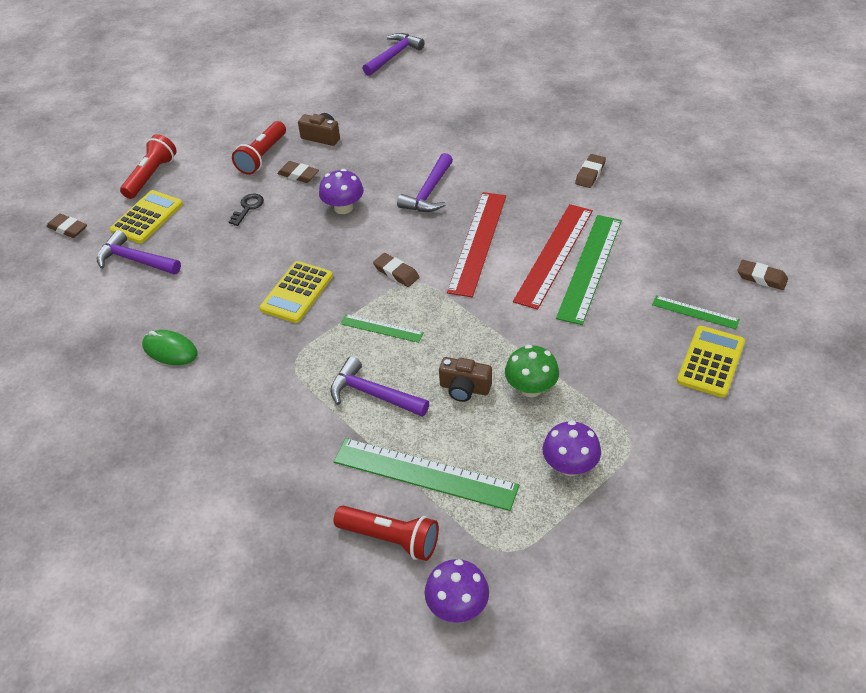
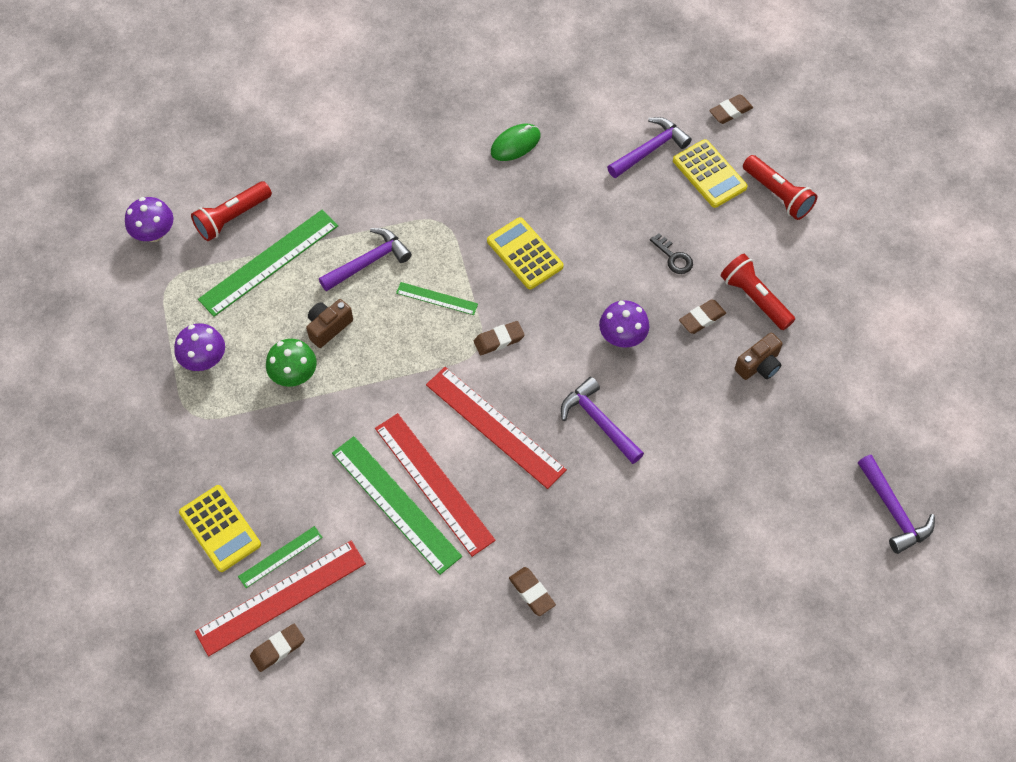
camera: 115 degrees right, 15 degrees up
green ruler [340,314,424,343] -> green ruler turned 60 degrees clockwise [396,282,478,315]
none -> red ruler [195,541,366,656]

